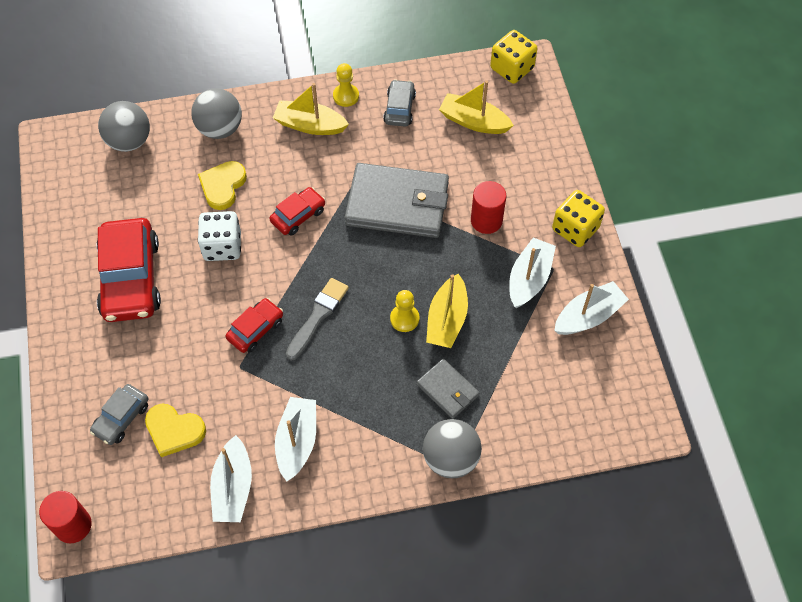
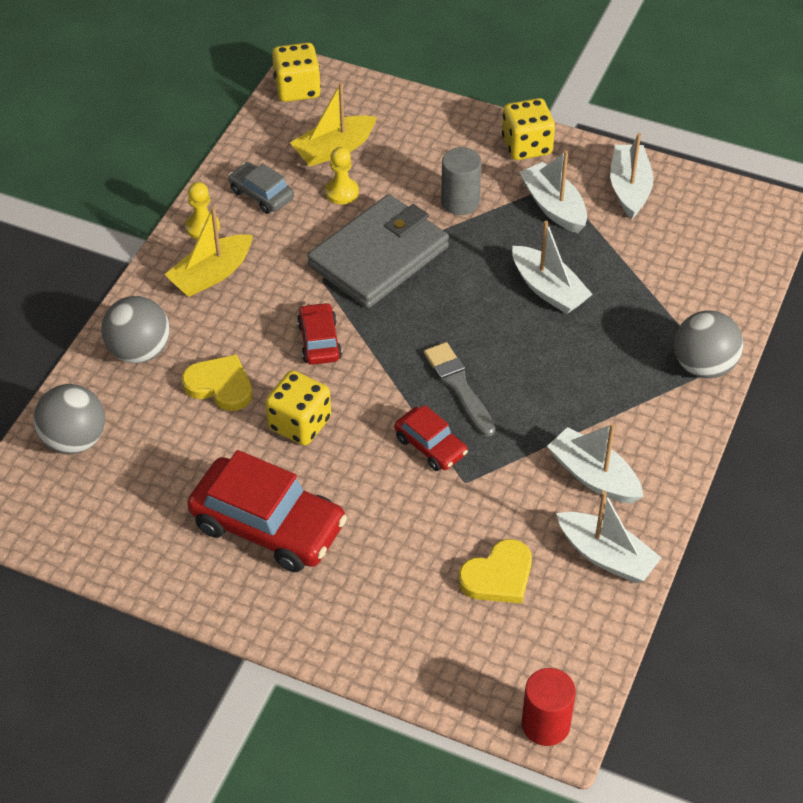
camera: 55 degrees left, 10 degrees down
grey car [90,384,148,445] -> none
yellow heart [198,161,247,210] -> yellow heart turned 150 degrees clockwise [182,354,252,411]
white dice [198,211,241,261] -> yellow dice [265,370,331,446]
red car [225,298,283,353] -> red car turned 150 degrees clockwise [394,405,468,471]
yellow pawn [390,290,419,332] -> yellow pawn moved to [325,147,359,204]
grey wallet [417,359,480,419] -> none
yellow boat [426,274,468,348] -> white boat [512,220,593,314]
red cylinder [471,181,506,234] -> grey cylinder [441,147,482,215]

